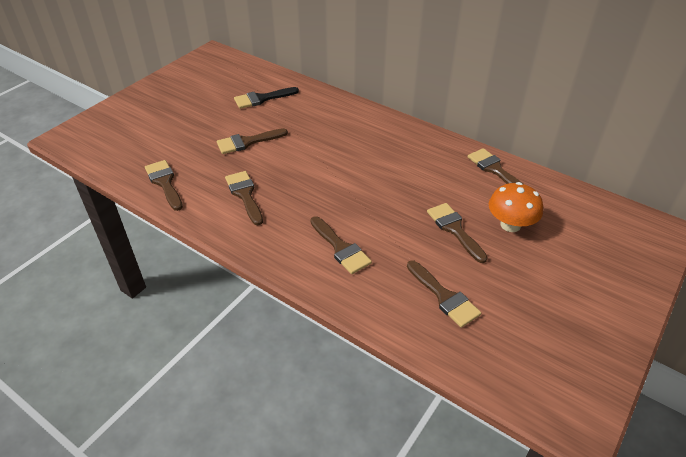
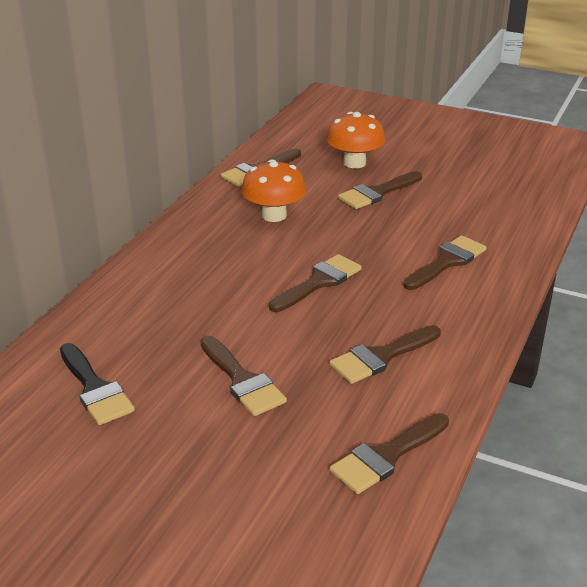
camera: 100 degrees left, 10 degrees down
brown brush [407,260,481,328] -> brown brush moved to [269,254,362,312]
none -> orange mushroom [241,159,306,222]

